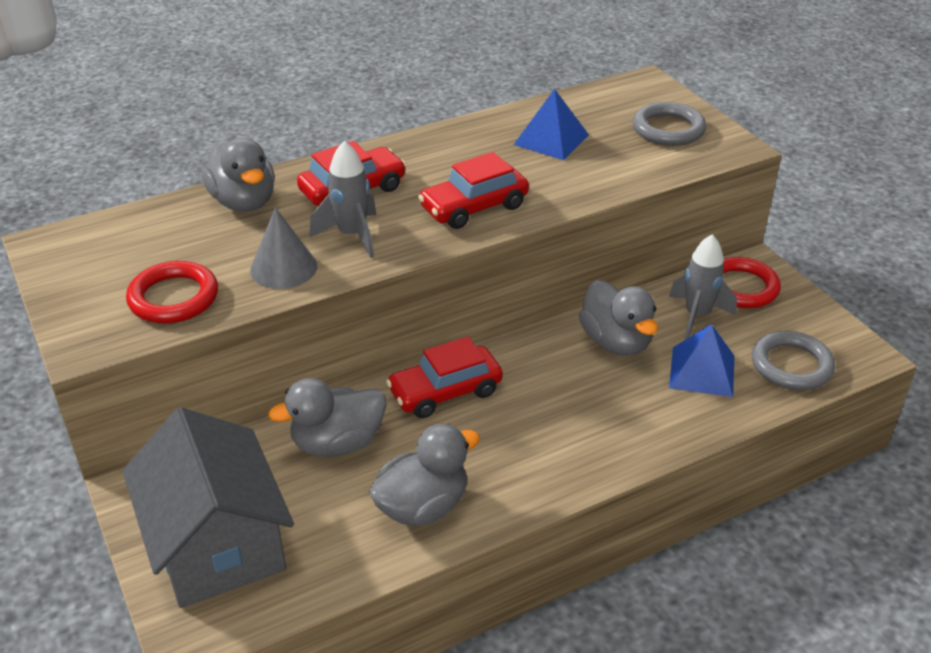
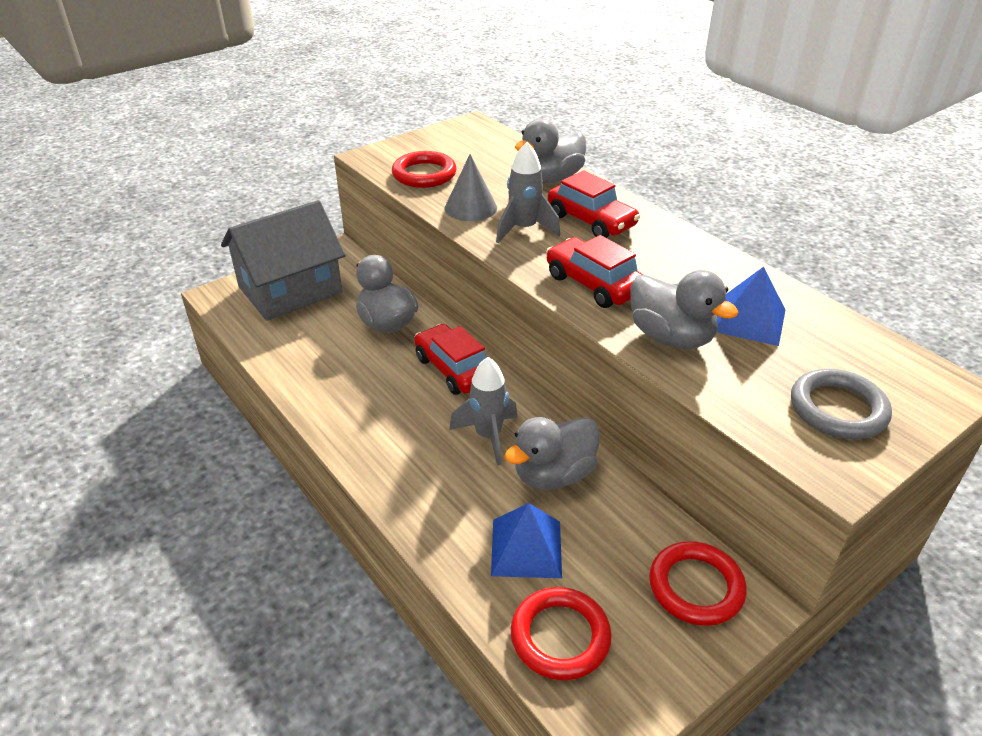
camera: 80 degrees right, 0 degrees up
grey duck [369,424,480,526] -> grey duck moved to [630,270,738,349]
grey rocket [669,234,737,339] -> grey rocket moved to [449,357,517,465]
grey ring [752,331,835,390] -> red ring [511,587,612,680]

